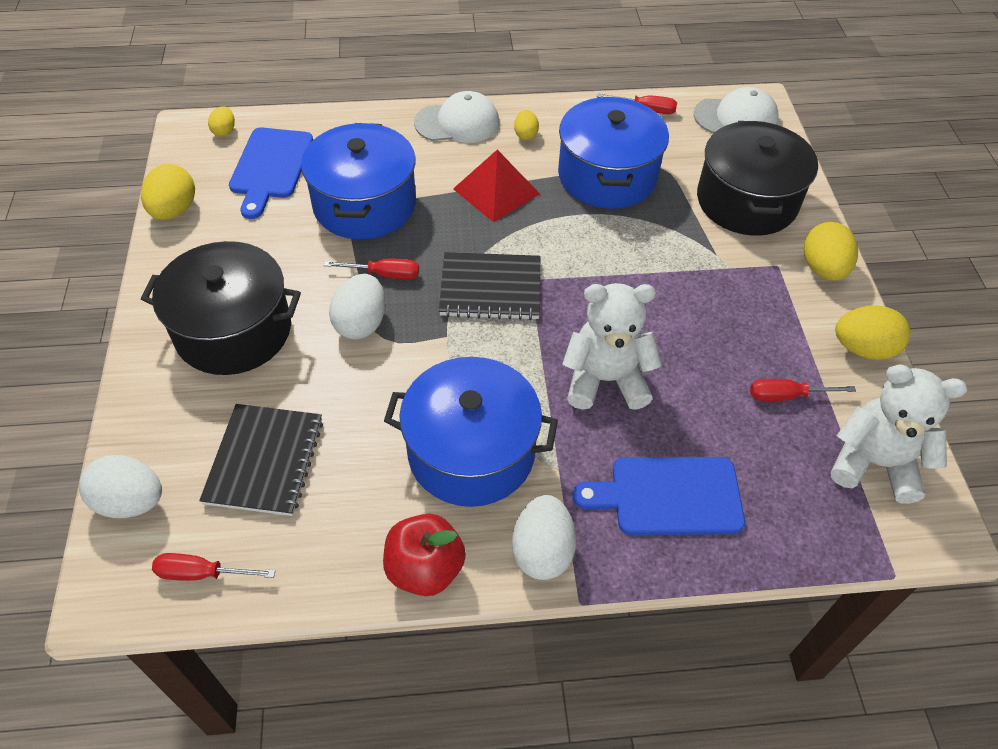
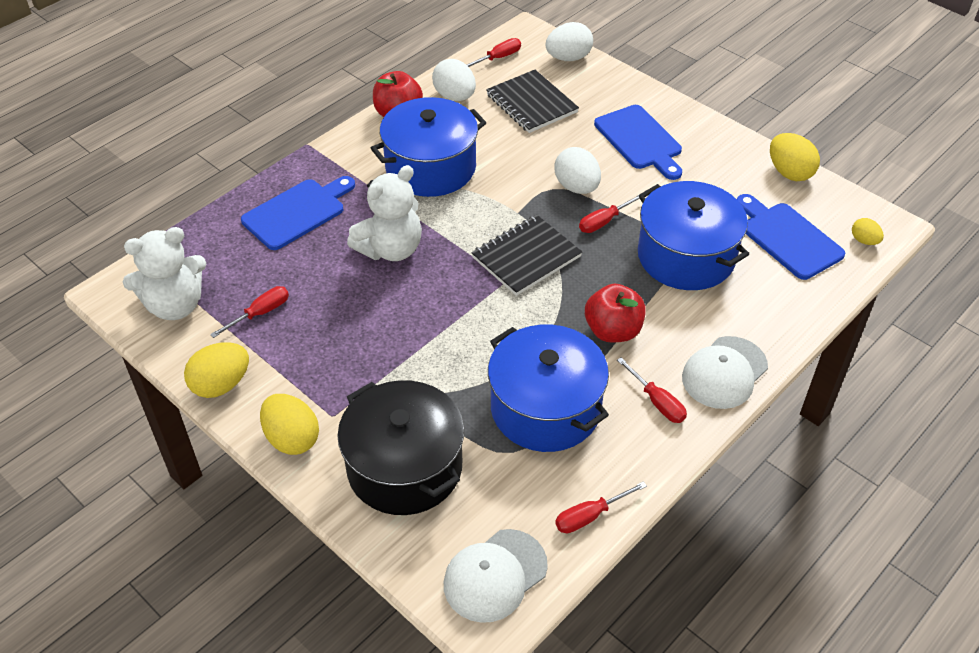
camera: 140 degrees right, 5 degrees down
black pot [141,241,301,375] -> blue cutting board [594,105,682,180]
red pyramid [453,150,540,222] -> red apple [585,284,646,343]
white egg [512,495,576,580] -> white egg moved to [432,59,476,101]
yellow egg [514,110,539,140] -> red screwdriver [617,357,687,423]

